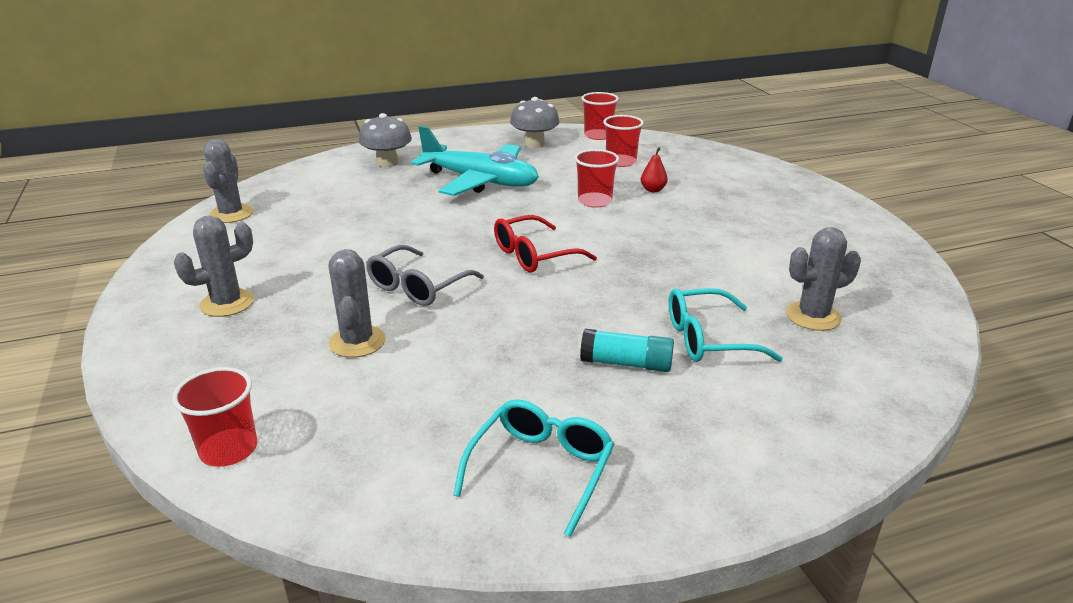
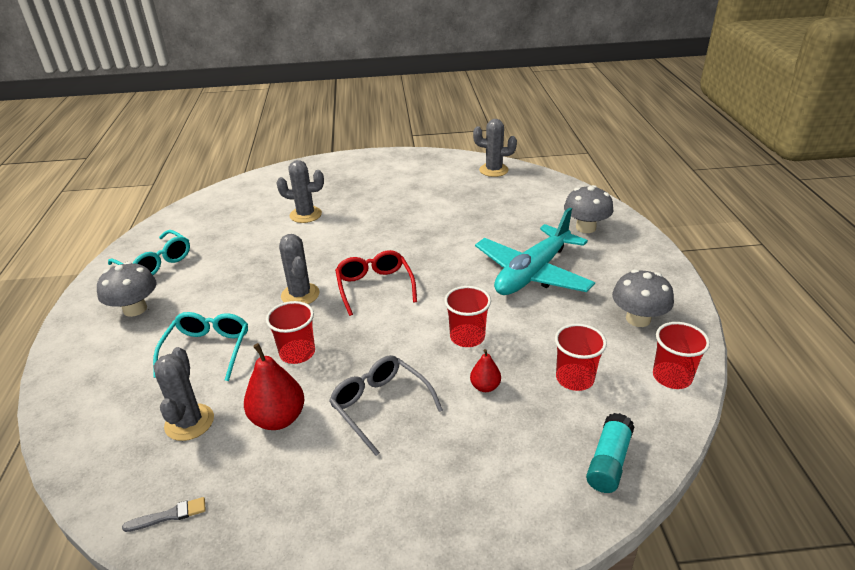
camera: 105 degrees right, 5 degrees up
red cup [172,367,257,467] -> red cup moved to [266,301,315,364]
grey cactus [174,216,254,317] -> grey cactus moved to [279,234,320,304]
grey glasses [366,245,484,306] -> grey glasses moved to [329,355,443,456]
turquoise glue stick [580,329,674,372] -> turquoise glue stick moved to [586,413,635,493]
none -> grey mushroom [97,261,156,317]
none -> grey brush [122,497,206,532]
none -> red pear [244,343,304,430]

